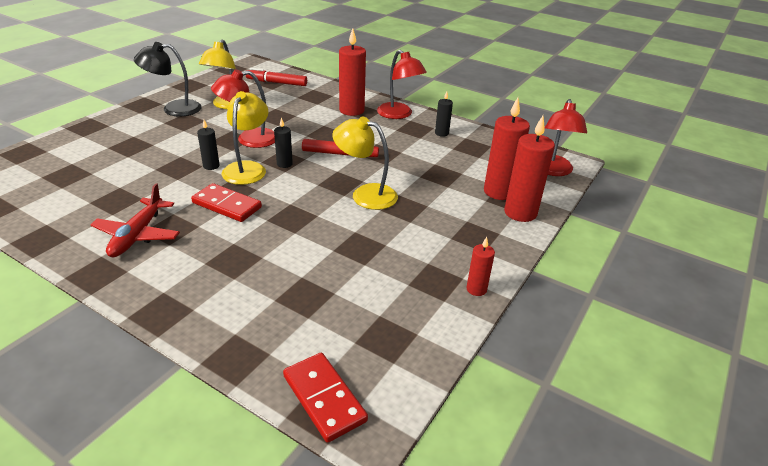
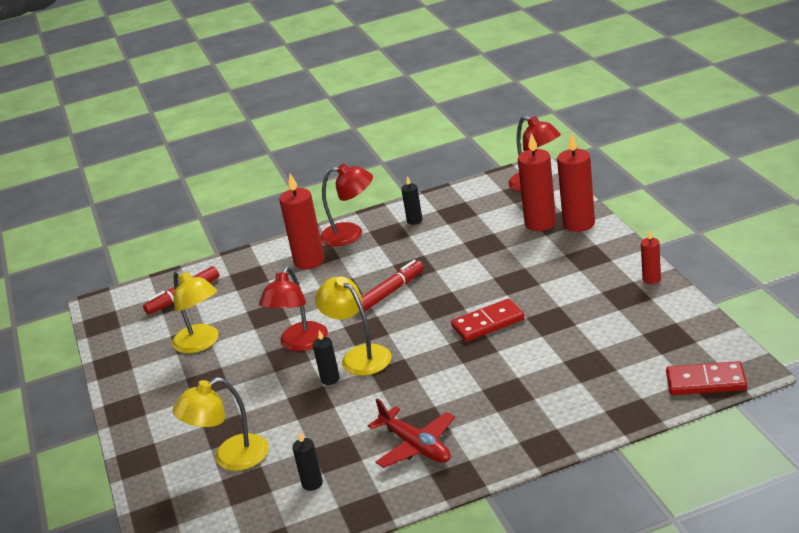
camera: 45 degrees left, 5 degrees down
black lamp [134,42,202,117] -> none
red domino [191,183,262,222] -> red domino moved to [451,299,525,342]
black candle [274,117,293,168] -> black candle moved to [292,431,323,491]
yellow lamp [332,116,398,210] -> yellow lamp moved to [173,377,269,471]

